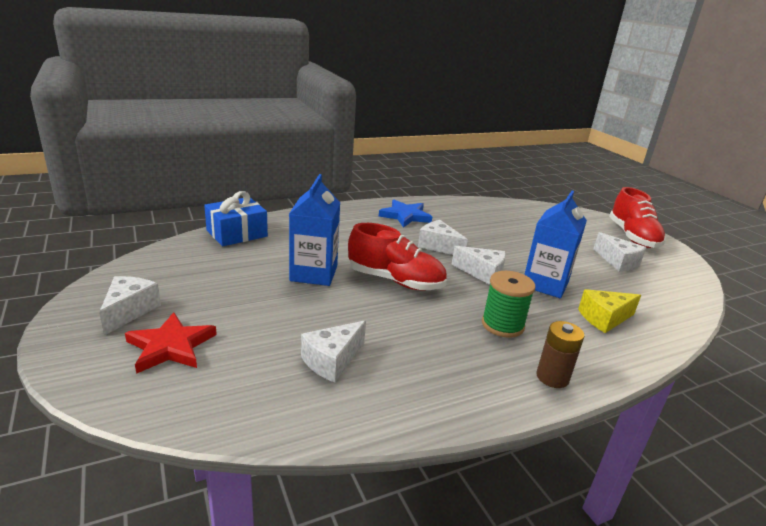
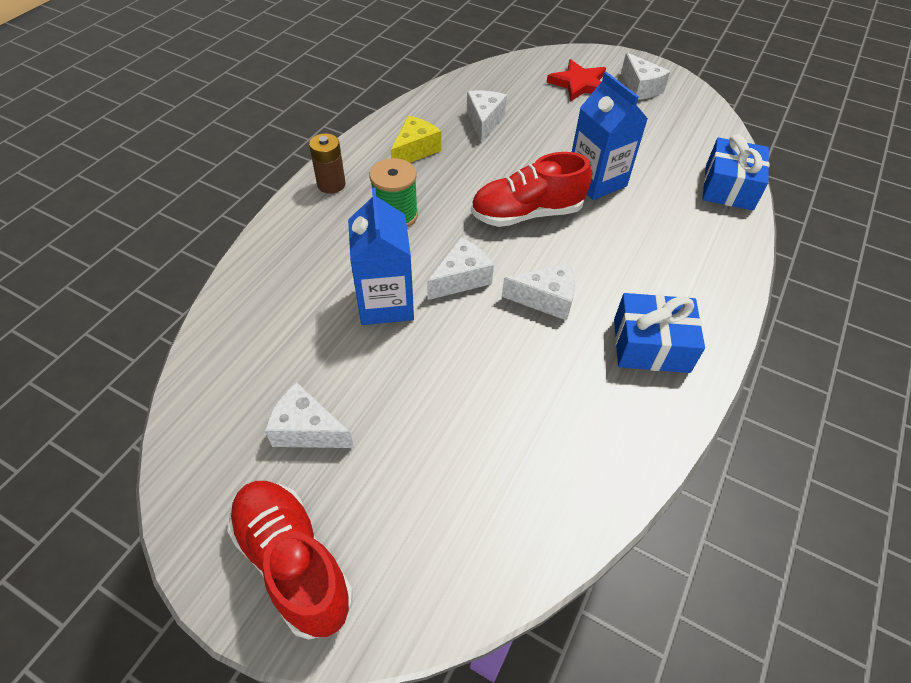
camera: 145 degrees right, 25 degrees up
blue star [379,200,432,228] -> blue gift [614,293,705,373]
white cheese [451,246,506,285] -> white cheese turned 150 degrees clockwise [427,237,494,300]
yellow cheese [578,289,641,333] -> yellow cheese moved to [391,116,441,163]

